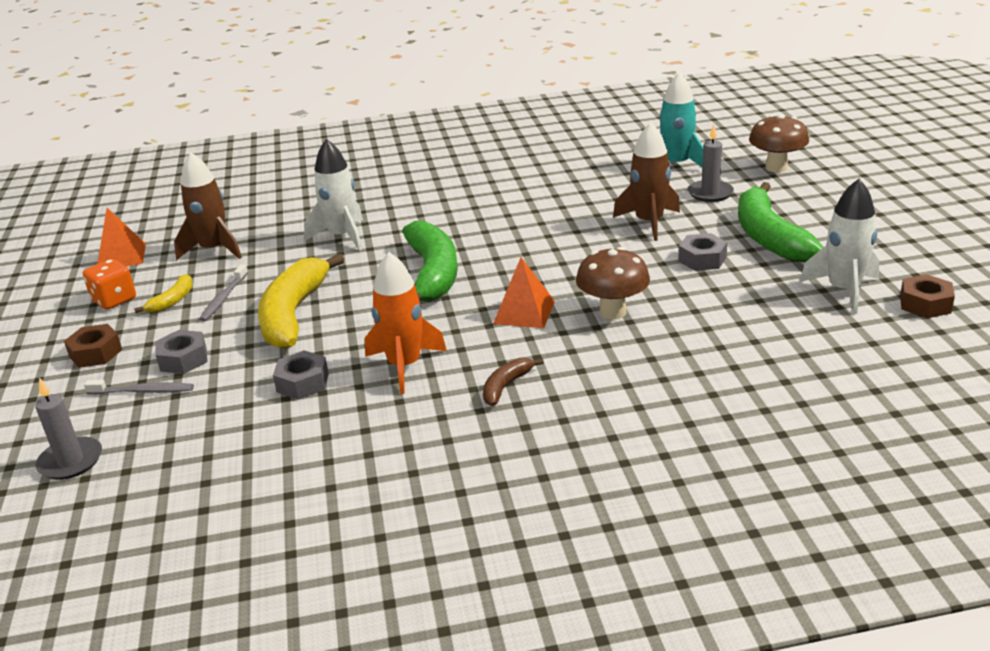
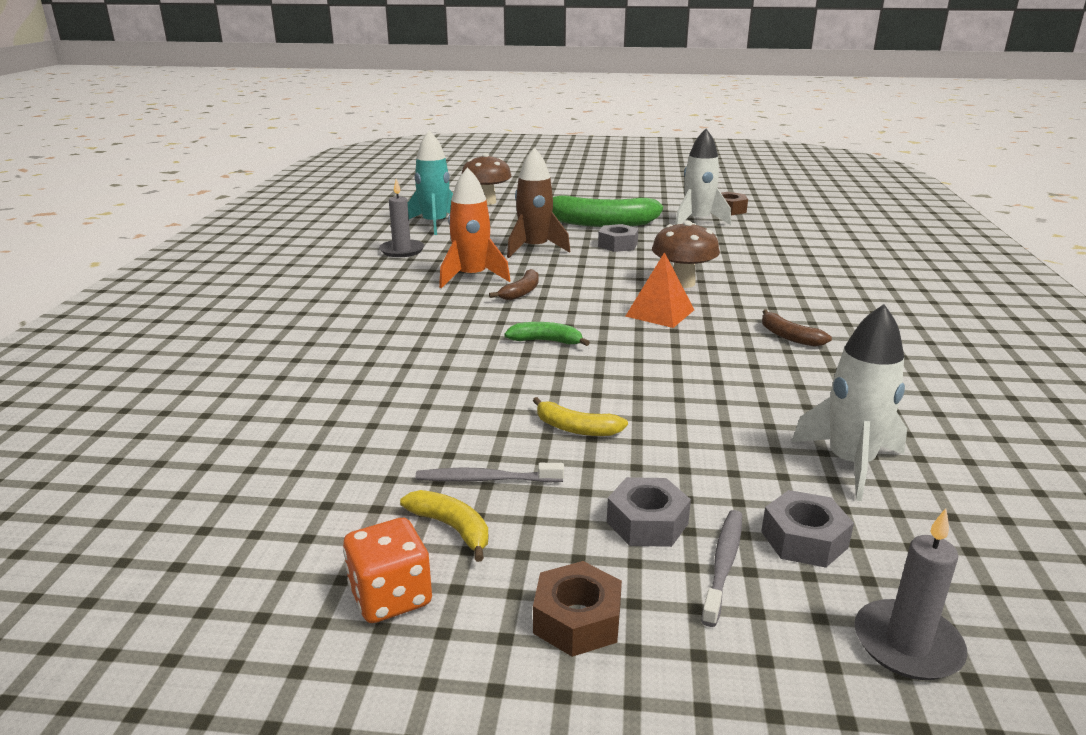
camera: 75 degrees left, 5 degrees down
orange pyramid [97,208,146,266] -> none
brown rocket [174,152,242,260] -> none
grey toothbrush [199,264,248,322] -> grey toothbrush turned 150 degrees clockwise [415,463,564,483]
yellow banana [258,253,344,349] -> yellow banana [533,397,628,436], size x0.46
grey nut [273,350,329,399] -> grey nut moved to [761,490,854,568]
white rocket [304,139,363,251] -> white rocket moved to [792,304,907,501]
orange rocket [365,252,447,394] -> orange rocket moved to [439,167,511,288]
green banana [402,221,458,302] -> green banana [504,322,590,346], size x0.46
grey candle [688,125,734,202] -> grey candle moved to [379,179,425,257]
none -> brown banana [489,269,538,300]

